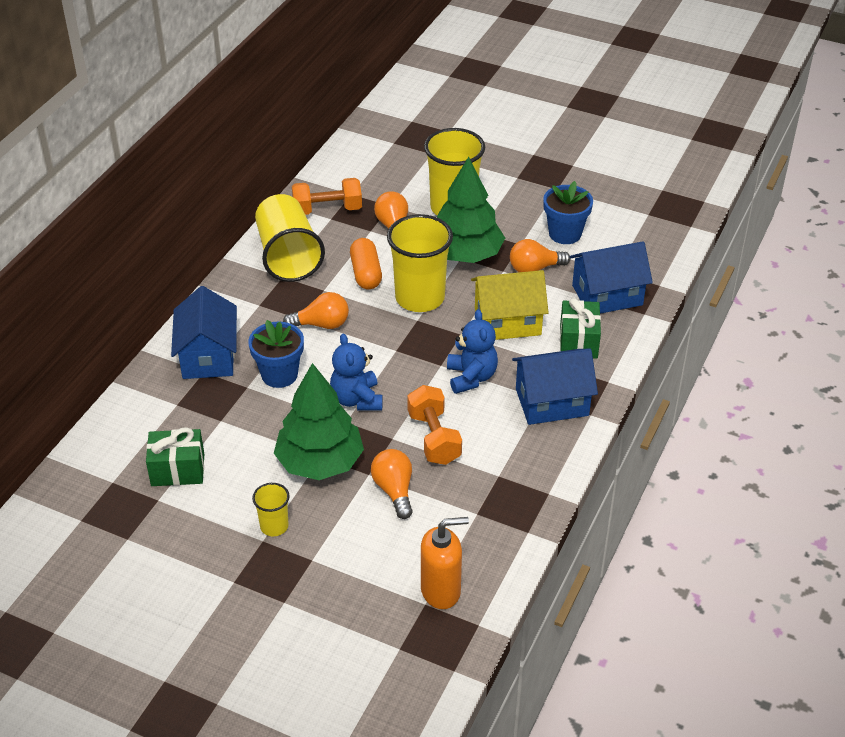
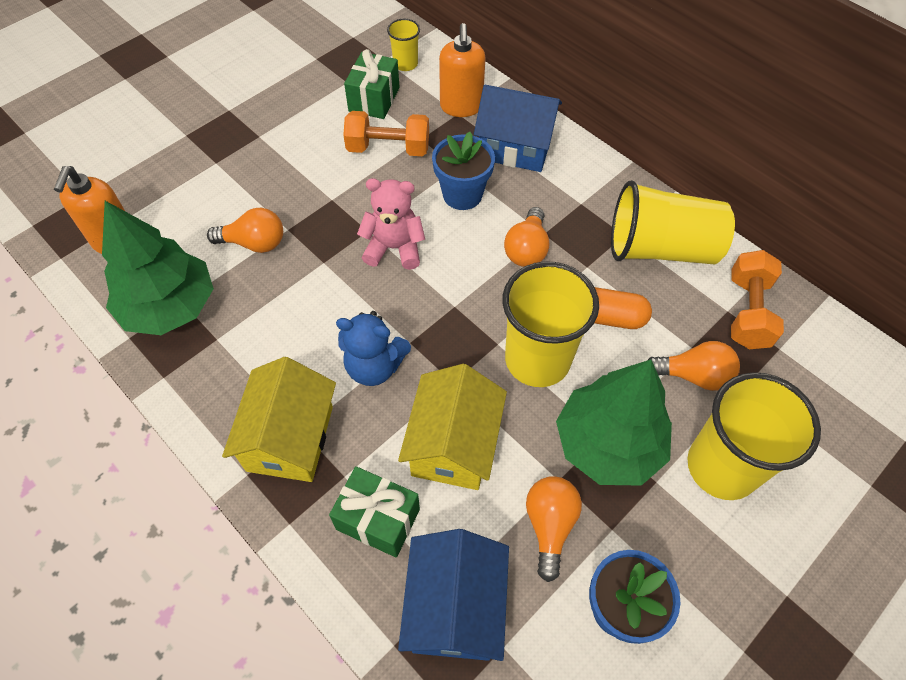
camera: 110 degrees right, 15 degrees up
yellow cup [252,483,290,536] -> yellow cup moved to [387,19,420,71]
green tree [274,363,364,480] -> green tree moved to [102,201,214,335]
blue teddy bear [330,333,383,411] -> pink teddy bear [357,178,425,270]
orange dumbbell [407,385,462,465] -> orange dumbbell moved to [343,111,429,156]
blue house [512,349,598,425] -> yellow house [222,357,336,482]
none -> orange soap dispenser [439,23,486,117]

